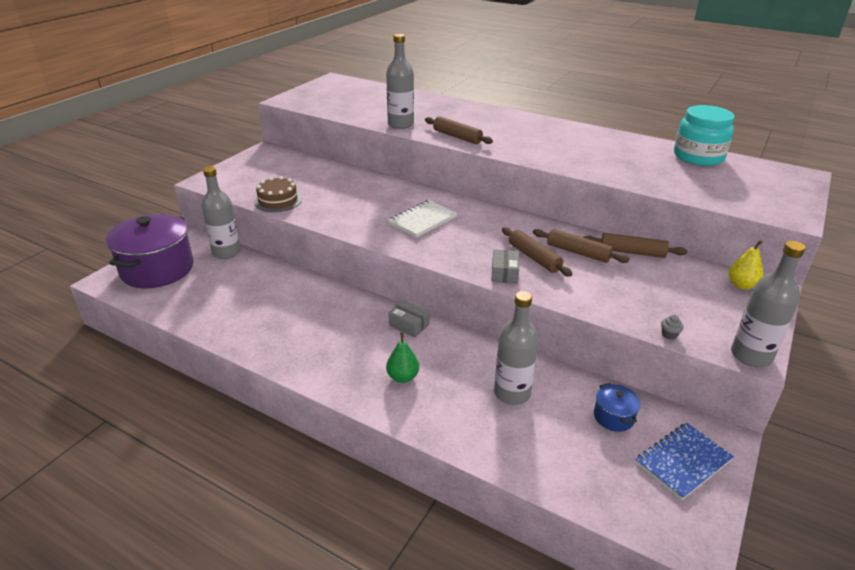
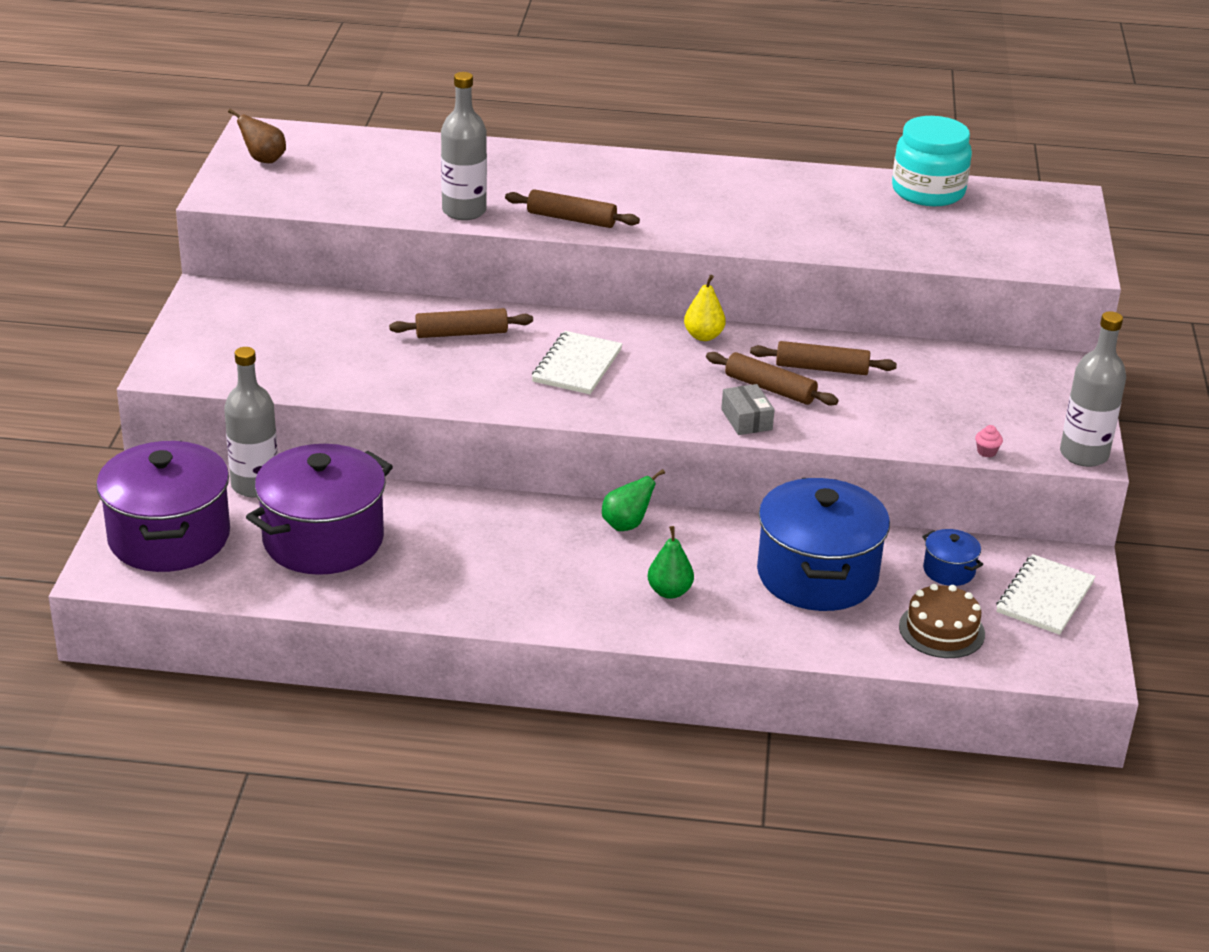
camera: 25 degrees left, 0 degrees up
brown cake [254,176,302,212] -> brown cake moved to [899,584,985,658]
grey box [388,300,429,337] -> green pear [602,469,665,531]
grey bottle [494,291,539,405] -> blue pot [757,478,890,611]
brown rolling pin [583,233,687,258] -> brown rolling pin moved to [389,308,533,338]
blue notebook [636,423,734,500] -> white notebook [996,554,1096,635]
grey cupcake [661,315,683,340] -> pink cupcake [975,425,1003,458]
yellow pear [729,240,763,290] -> yellow pear moved to [684,275,726,341]
none -> brown pear [228,109,286,163]
none -> purple pot [246,444,393,575]

